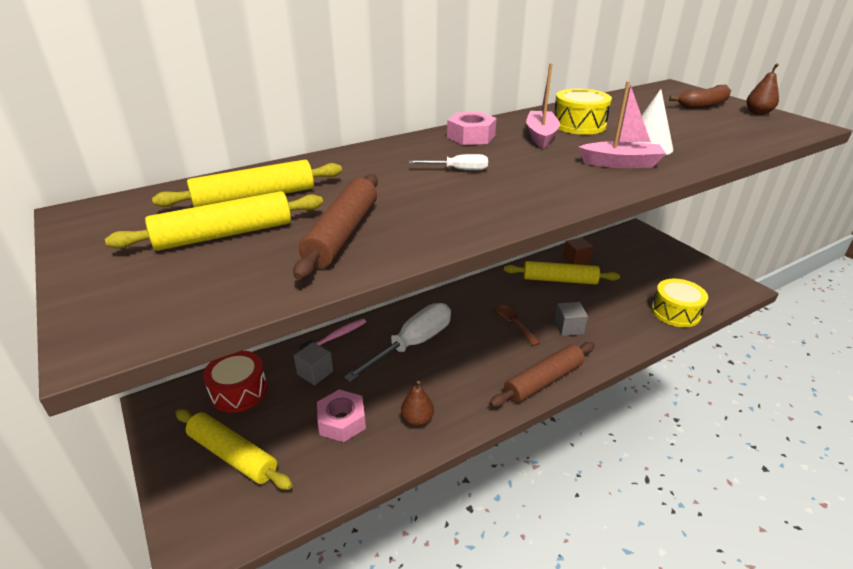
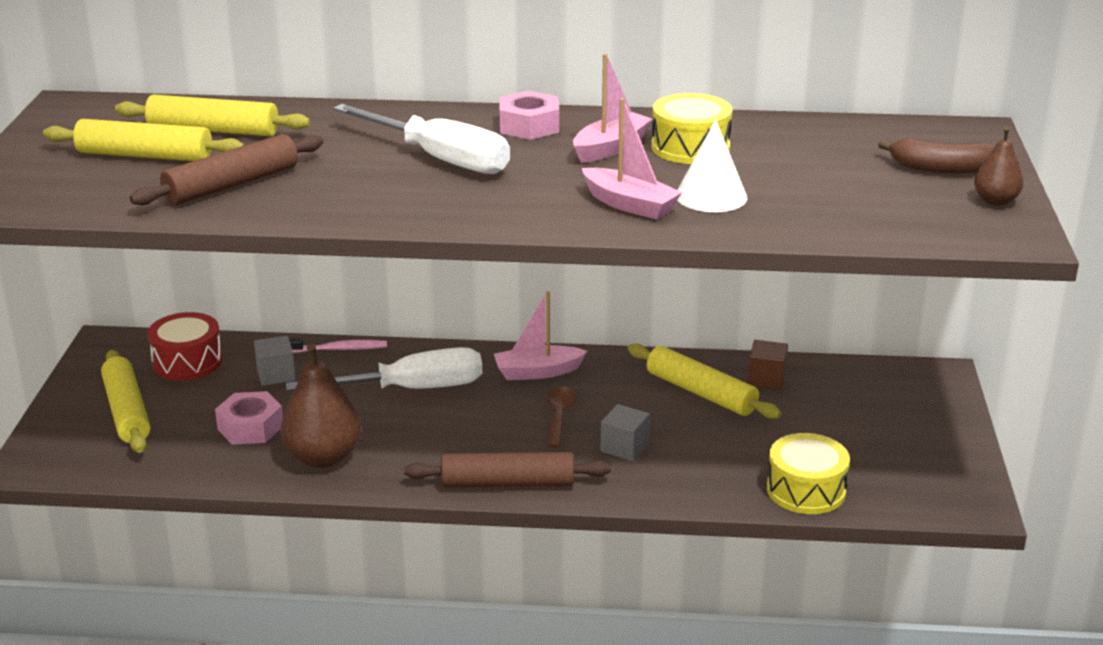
camera: 35 degrees right, 5 degrees down
brown pear [401,381,434,427] -> brown pear [281,343,361,468], size x1.85
white screwdriver [409,154,488,170] -> white screwdriver [333,104,510,174], size x2.19
none -> pink boat [494,291,587,380]

